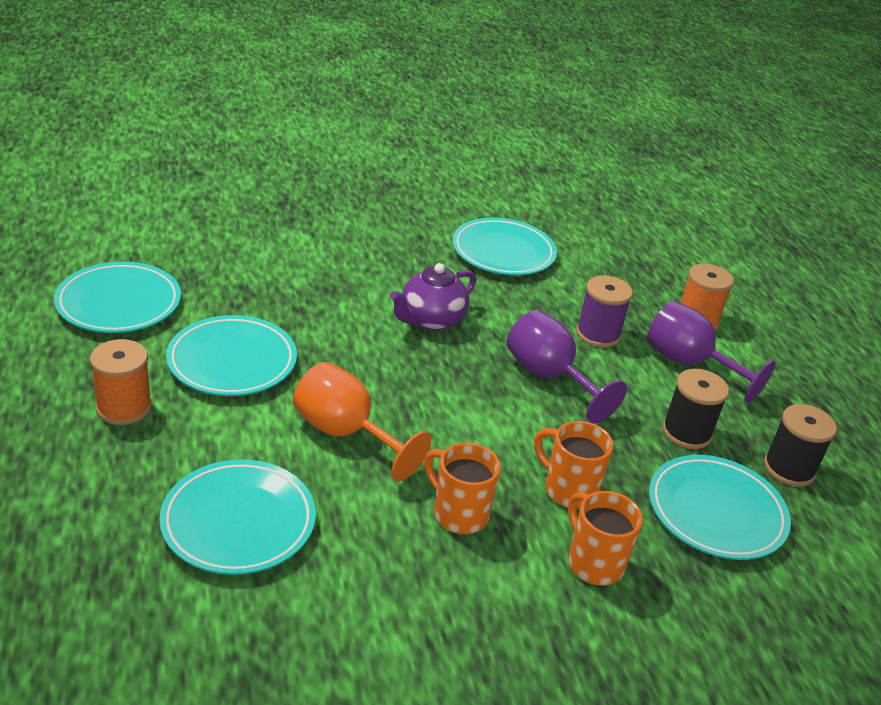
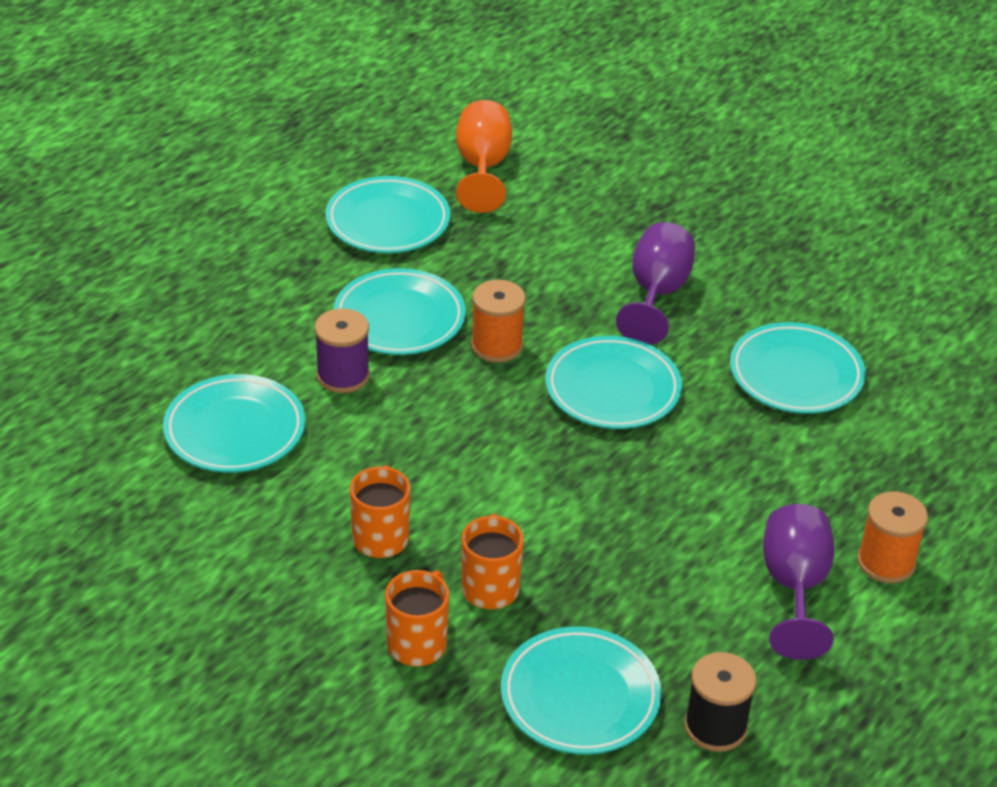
camera: 55 degrees right, 5 degrees up
orange spool [90,339,152,425] -> orange spool moved to [471,280,526,363]
orange goblet [293,362,431,482] -> orange goblet moved to [456,100,512,213]
purple teapot [390,263,476,331] -> turquoise plate [545,336,682,429]
purple goblet [507,310,627,423] -> purple goblet moved to [616,222,695,345]
purple spool [576,276,633,348] -> purple spool moved to [315,309,370,393]
black spool [662,369,729,449] -> none

